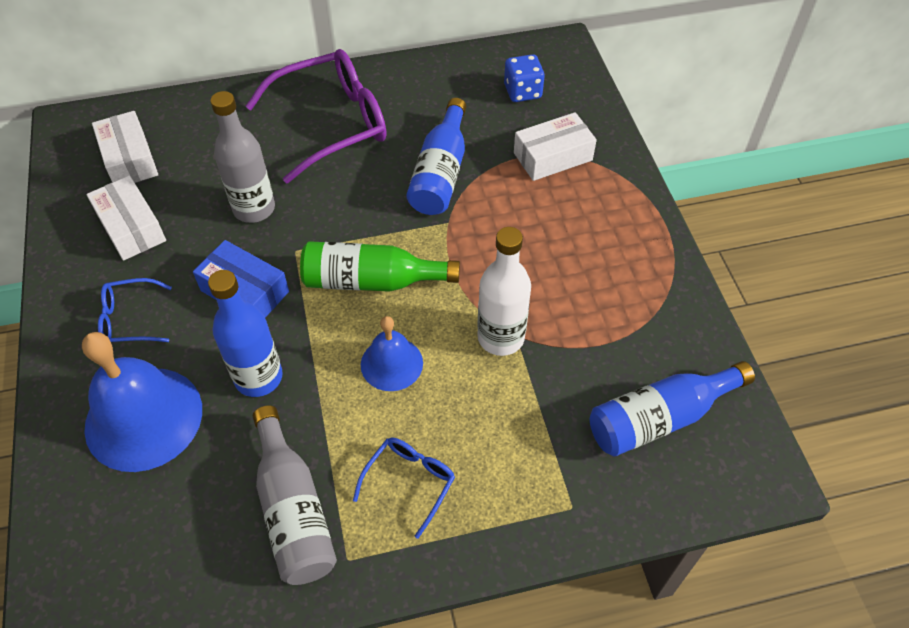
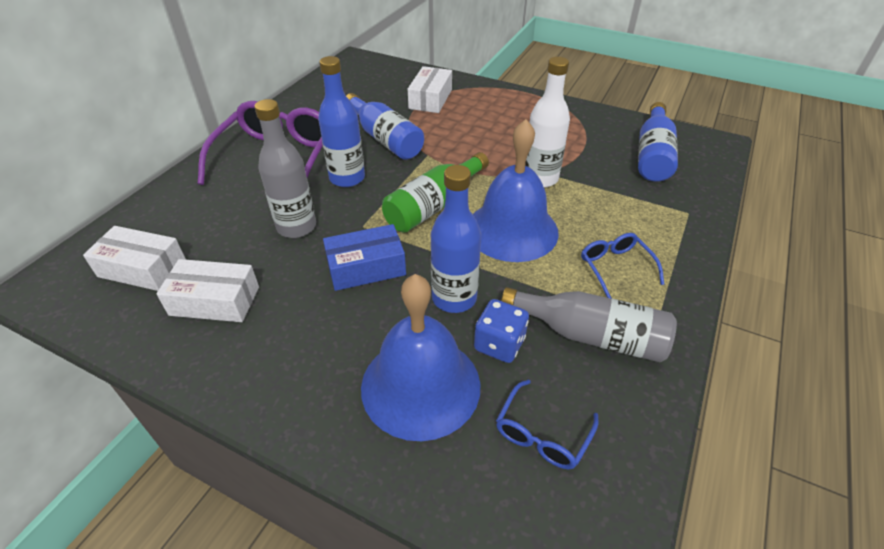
camera: 50 degrees left, 10 degrees down
blue glasses [98,278,172,342] -> blue glasses moved to [496,380,599,469]
blue bell [361,316,423,391] -> blue bell [473,119,559,262], size x1.78
blue dice [504,54,545,102] -> blue dice moved to [474,299,529,363]
none -> blue bottle [318,56,365,187]

